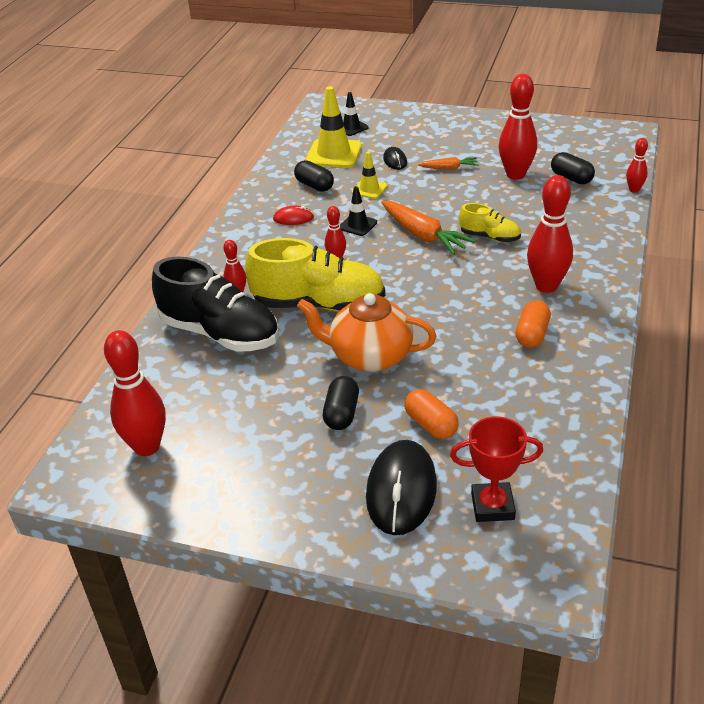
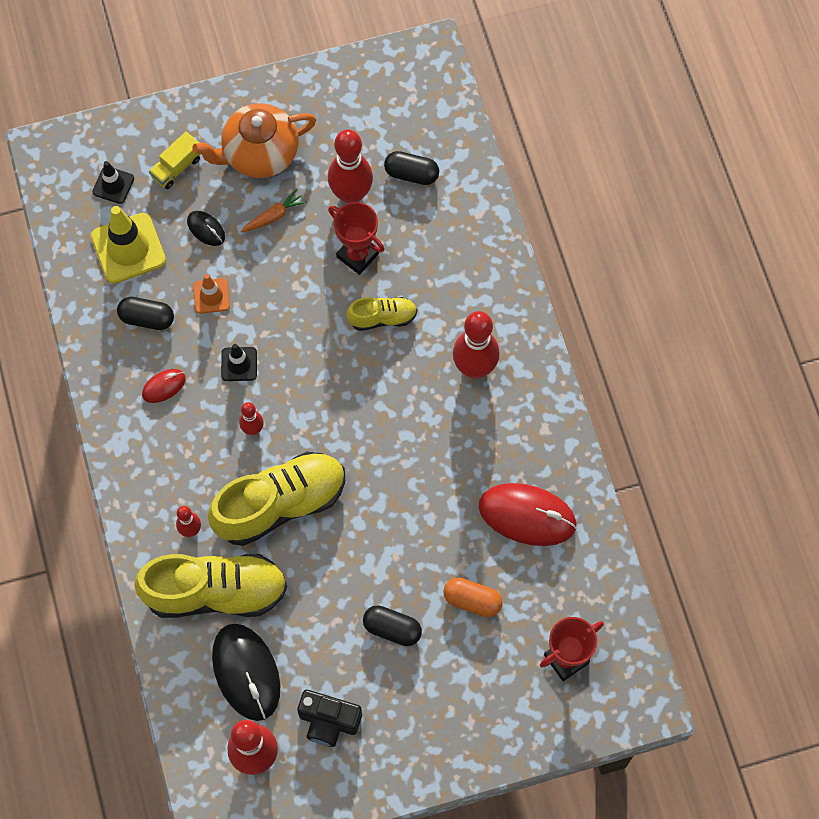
camera: 35 degrees left, 30 degrees up
black shoe [152,257,279,352] -> yellow shoe [134,554,287,618]
orange teapot [297,293,436,372] -> orange teapot moved to [192,103,316,178]
black capsule [323,376,359,430] -> black capsule turned 45 degrees counterclockwise [363,605,422,646]
yellow traffic cone [351,152,387,199] -> orange traffic cone [193,274,230,314]
black mouse [366,440,437,535] -> black mouse moved to [212,624,280,721]
orange carrot [381,201,476,255] -> none
orange capsule [515,300,551,348] -> none
red bowling pin [626,138,648,192] -> none
none -> yellow truck [149,132,201,189]
none -> black camera [297,690,362,747]
none -> red trophy [328,202,384,275]
none -> red mouse [479,483,577,546]

